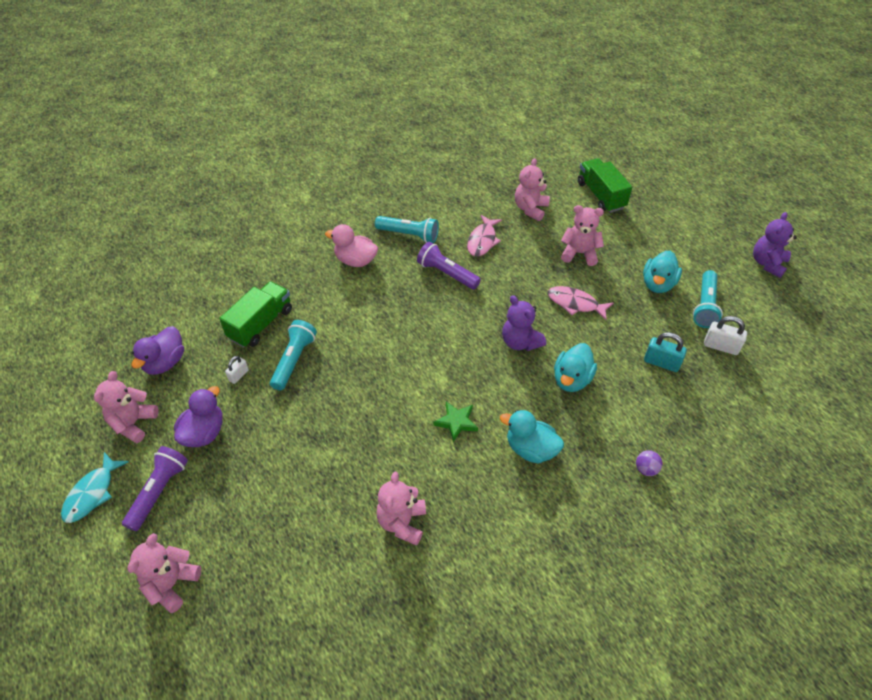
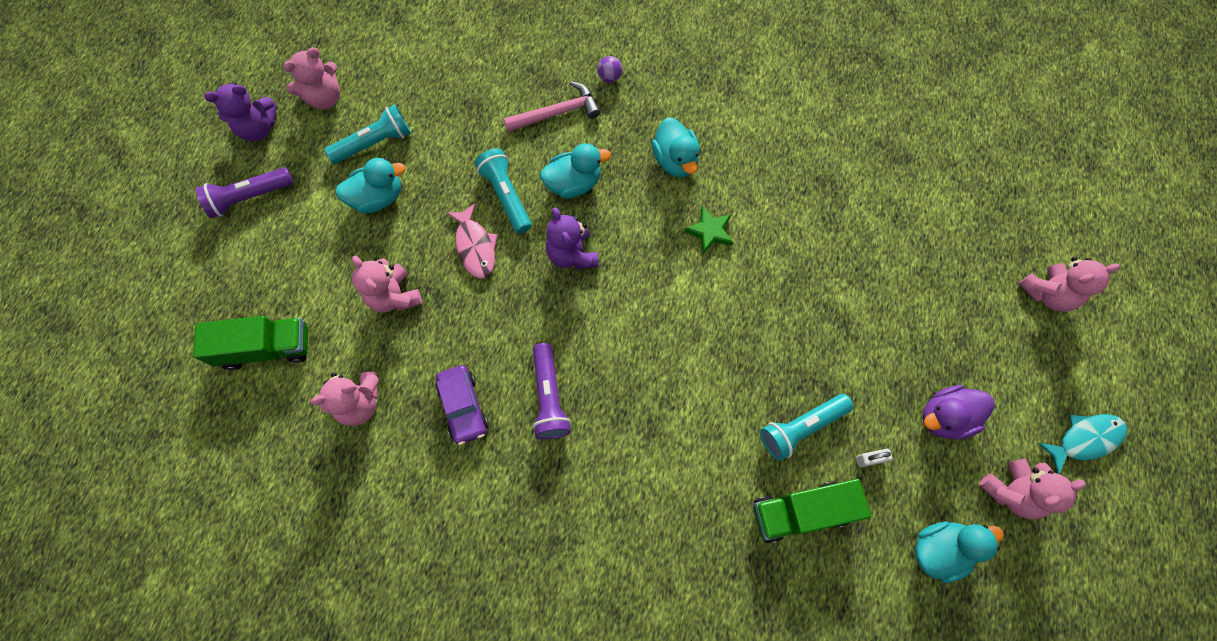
camera: 135 degrees left, 20 degrees up
purple flashlight [122,446,188,531] -> purple flashlight moved to [196,168,294,218]
purple duck [132,326,184,375] -> turquoise duck [915,521,1004,583]
pink duck [325,224,378,267] -> none
turquoise flashlight [375,216,439,243] -> turquoise flashlight moved to [474,148,532,234]
pink teddy bear [376,472,426,546] -> pink teddy bear moved to [283,47,340,109]
pink fish [467,215,502,257] -> purple car [435,365,489,445]
purple teddy bear [502,295,546,351] -> purple teddy bear turned 150 degrees clockwise [546,207,599,269]
green truck [578,158,632,213] -> green truck turned 120 degrees counterclockwise [193,316,308,370]
turquoise padlock [644,332,687,372] -> none
white padlock [704,316,747,355] -> none
none -> pink hammer [504,81,600,132]

